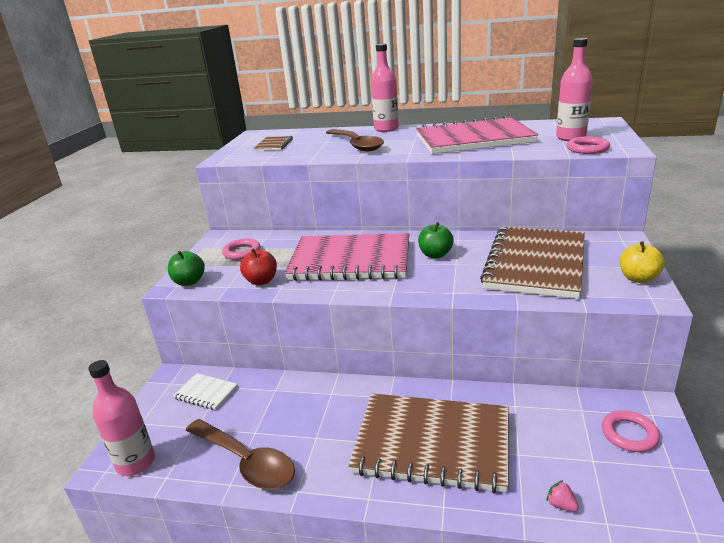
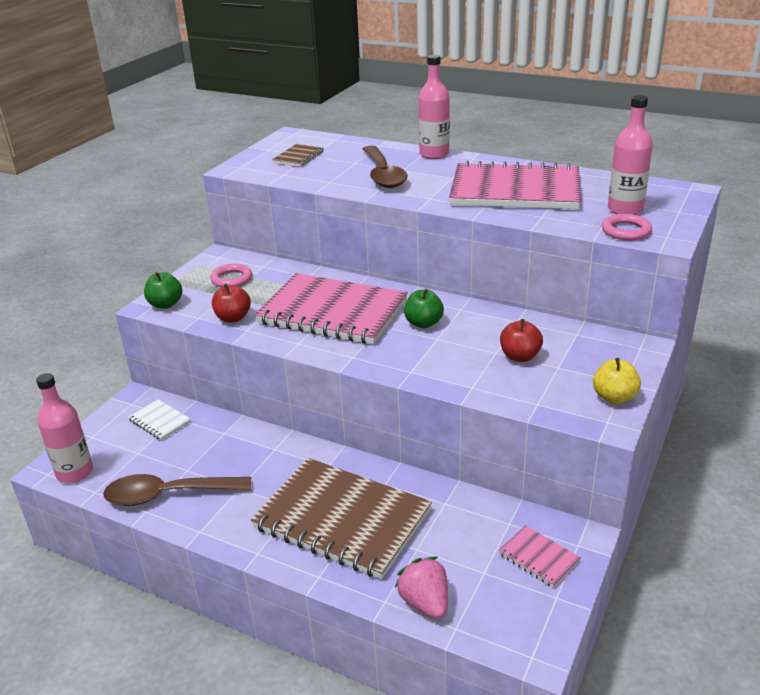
camera: 15 degrees right, 5 degrees up
brown spoon [186,419,295,490] -> brown spoon turned 120 degrees clockwise [103,474,251,506]
brown notebook [480,226,585,299] -> red apple [500,319,543,362]
pink strawberry [546,480,579,512] -> pink strawberry [395,557,448,619], size x2.04
pink ring [602,410,660,452] -> pink notebook [498,525,581,588]

